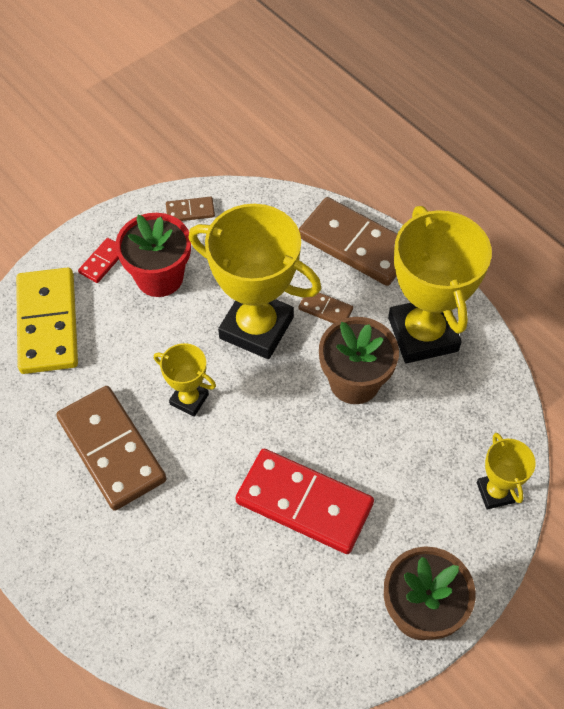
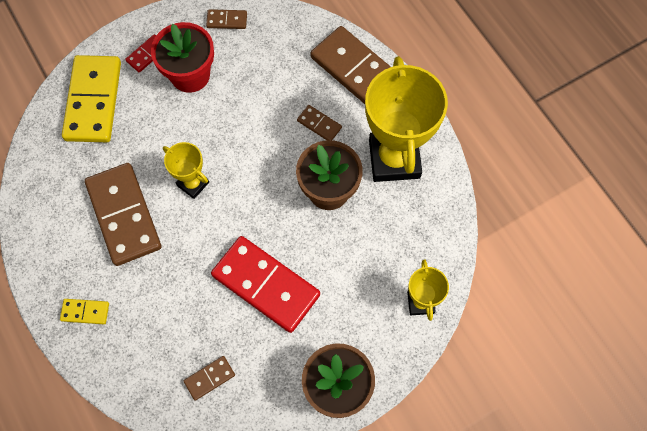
camera: 10 degrees right, 10 degrees up
yellow trophy [189,204,322,359] -> none
none -> yellow domino [60,299,109,324]
none -> brown domino [184,356,235,401]

